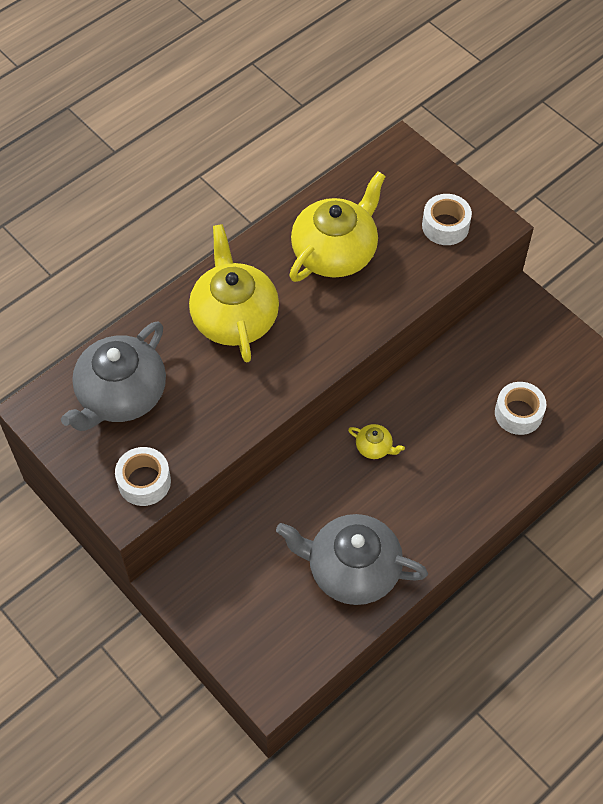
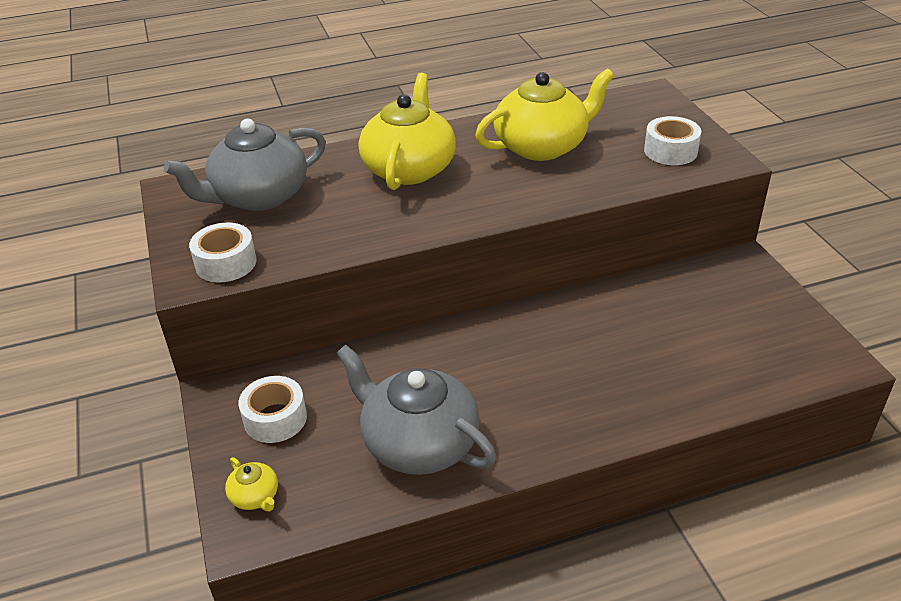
camera: 25 degrees right, 20 degrees down
yellow teapot [348,424,405,459] -> yellow teapot moved to [225,457,278,511]
white tape [495,382,546,435] -> white tape moved to [238,376,307,443]

